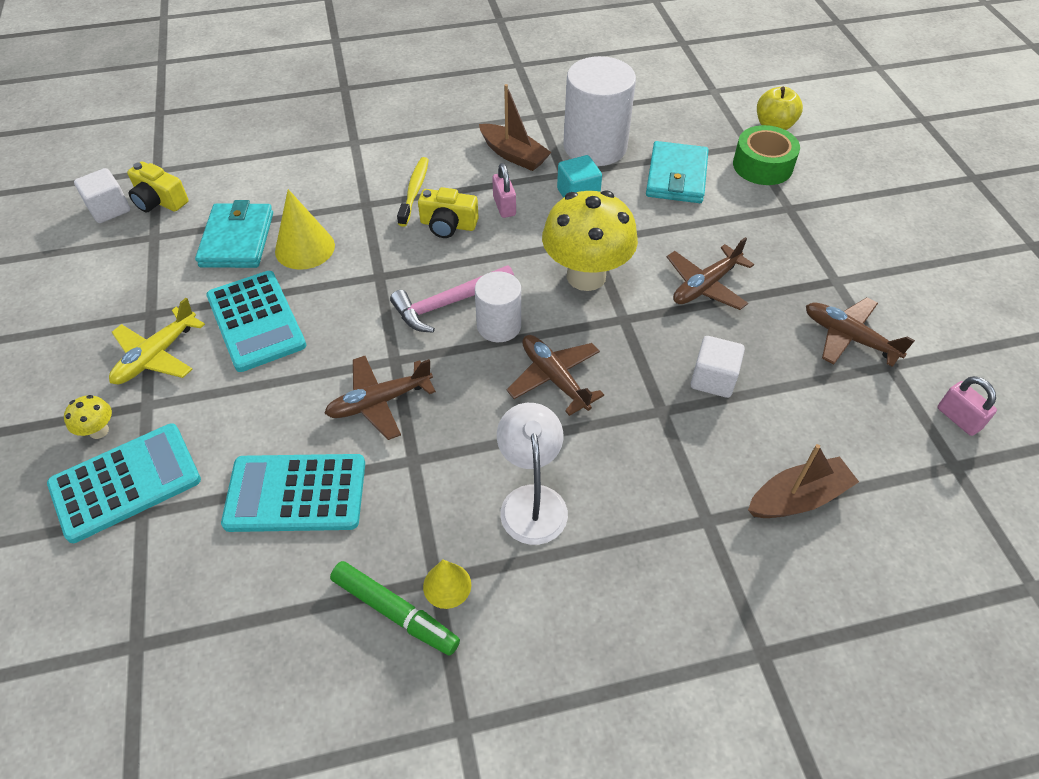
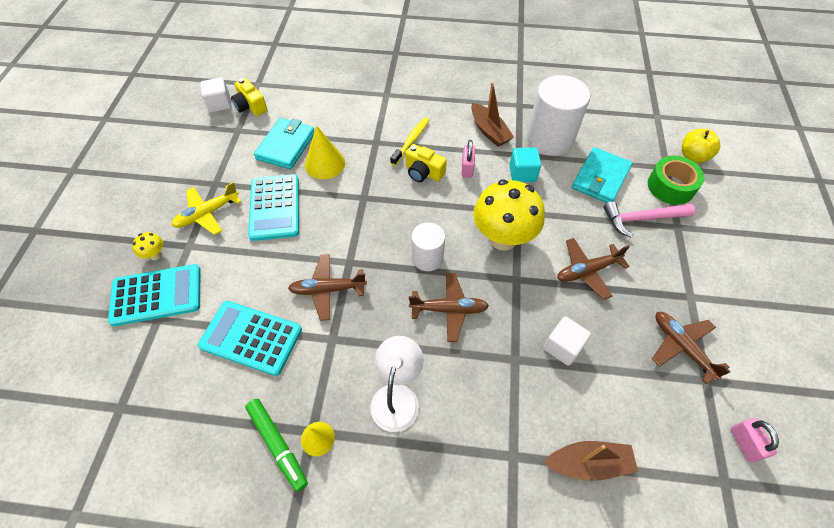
camera: 20 degrees right, 5 degrees up
pink hammer [390,265,514,333] -> pink hammer moved to [604,201,695,238]
brown plane [506,335,604,416] -> brown plane turned 105 degrees clockwise [409,273,489,342]

